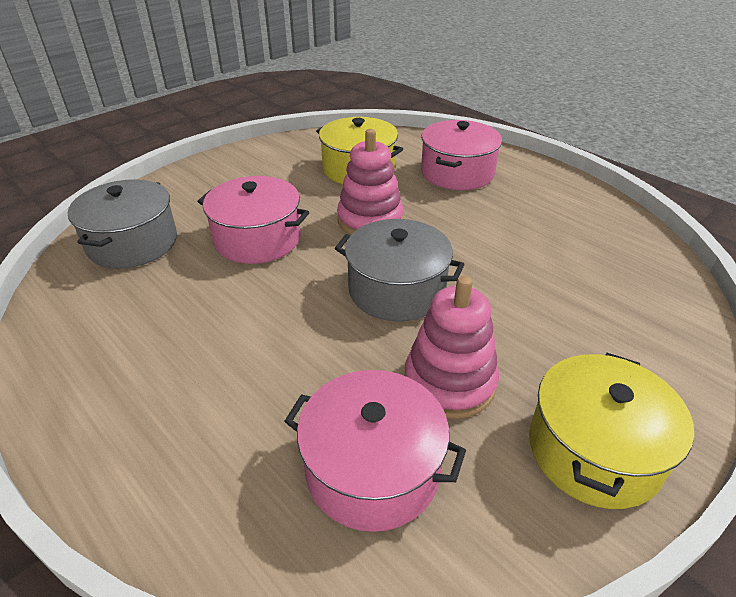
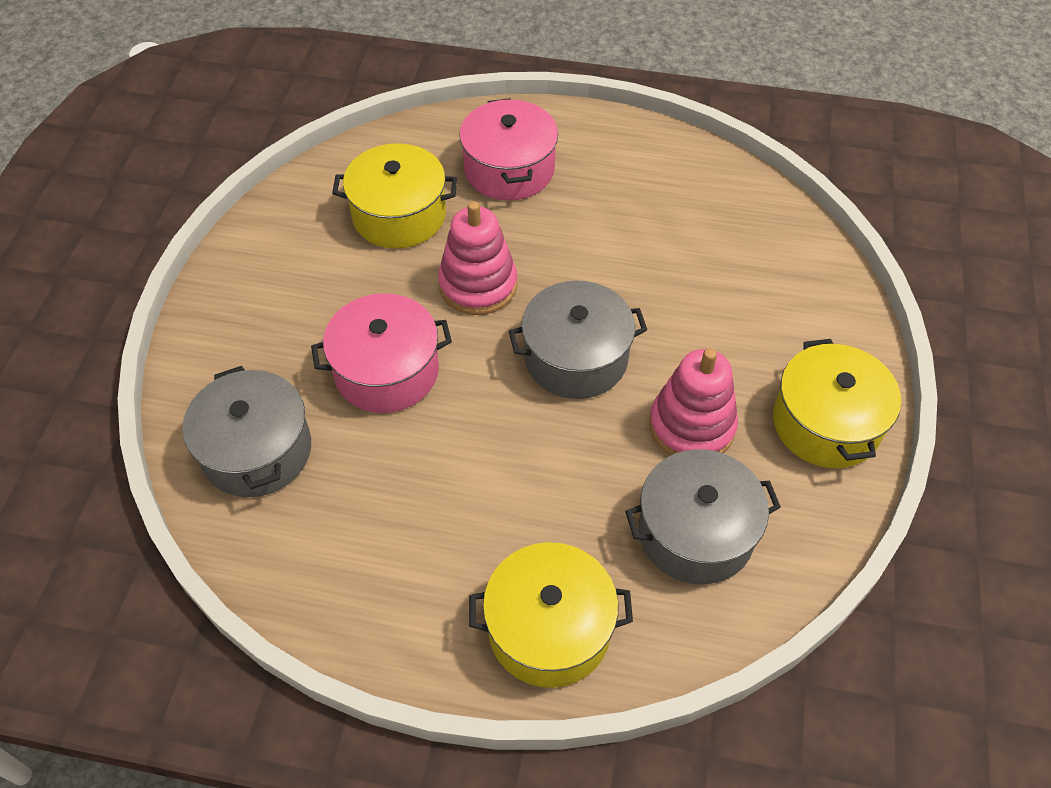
camera: 35 degrees left, 15 degrees up
pink pot [284,370,466,532] -> grey pot [625,449,781,585]
none -> yellow pot [469,542,633,688]

